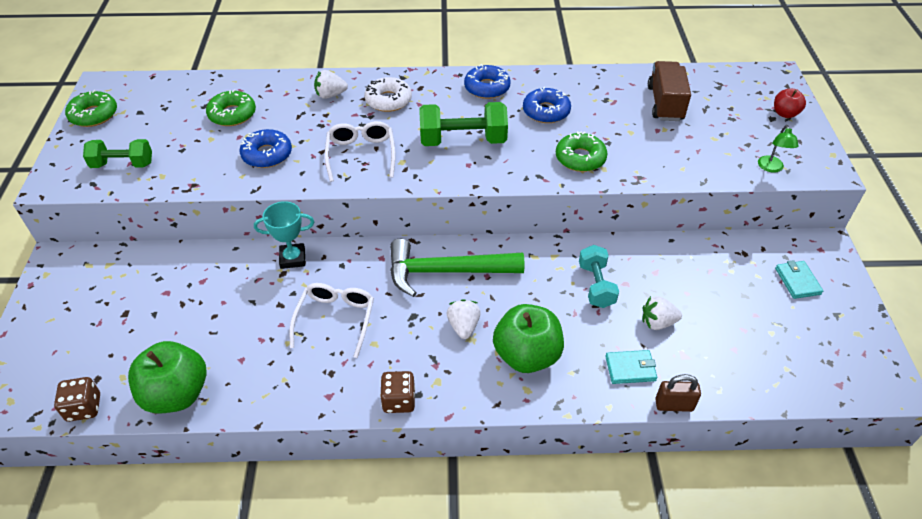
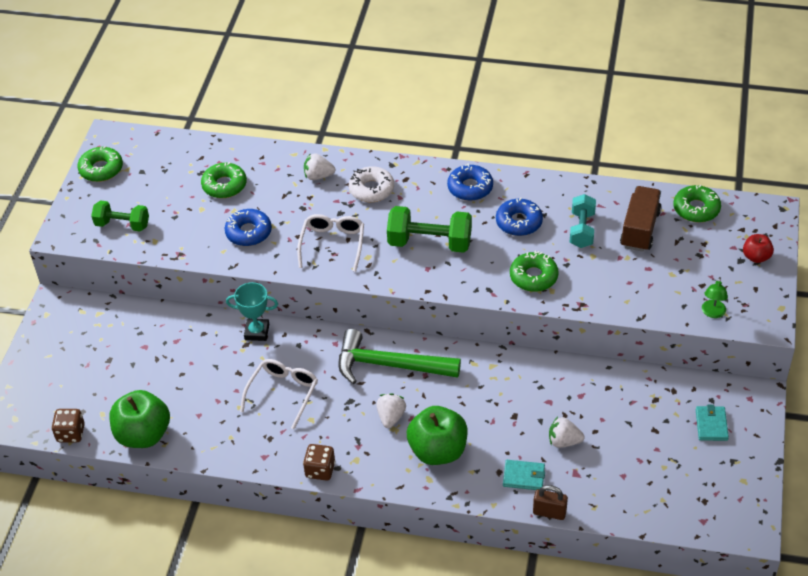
camera: 15 degrees right, 0 degrees up
turquoise dumbbell [579,245,619,308] -> turquoise dumbbell moved to [570,194,596,248]
none -> green donut [673,185,721,222]

